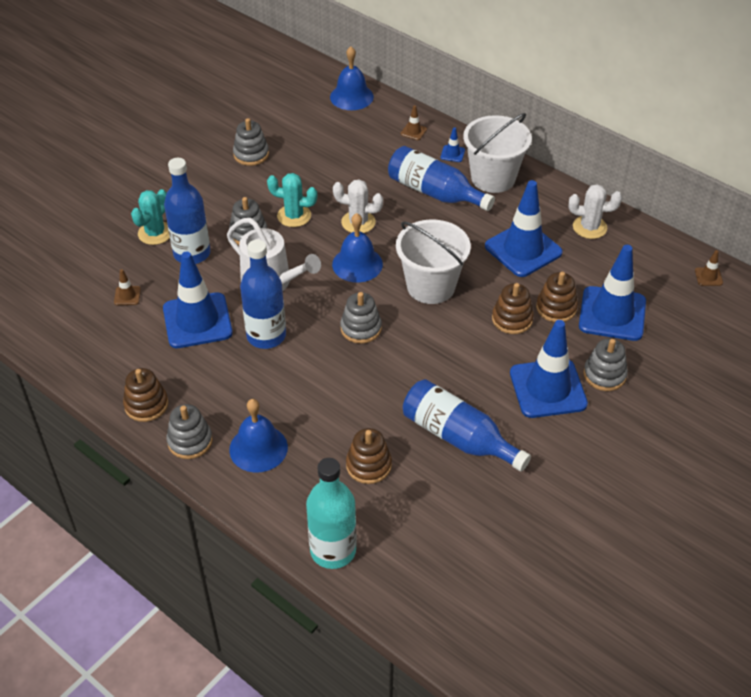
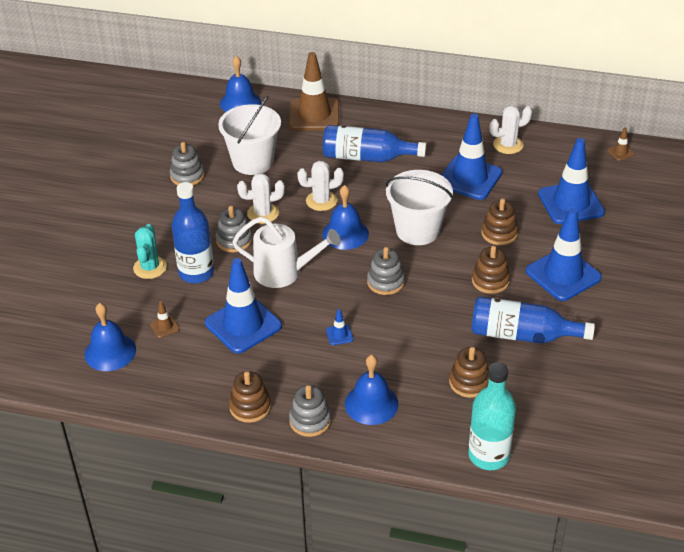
camera: 25 degrees left, 5 degrees down
blue bottle [240,240,286,349] -> none
turquoise cactus [267,173,317,227] -> white cactus [237,173,285,224]
brown traffic cone [401,105,427,140] -> brown traffic cone [289,52,339,131], size x2.49
blue traffic cone [441,127,465,162] -> blue traffic cone moved to [326,309,354,345]
white bucket [463,113,532,193] -> white bucket moved to [218,96,281,175]
brown stacking toy [536,272,578,322] -> brown stacking toy moved to [472,246,510,294]
grey stacking toy [583,339,628,391] -> none
none -> blue bell [85,303,136,371]

